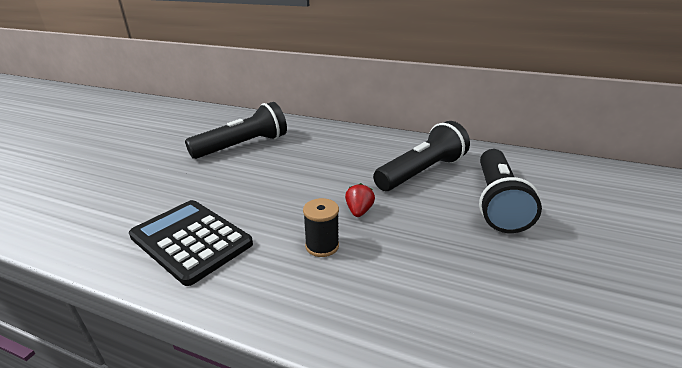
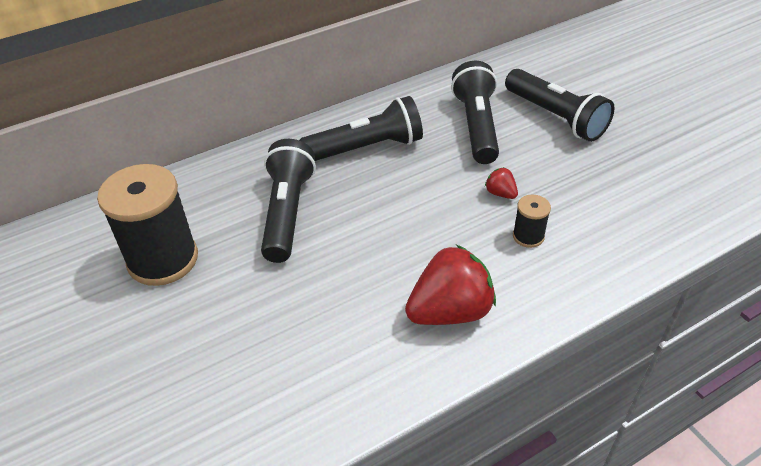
camera: 50 degrees left, 15 degrees up
black calculator [129,200,253,286] -> red strawberry [405,245,496,325]
none -> black spool [97,164,198,286]
none -> black flashlight [300,96,423,161]

